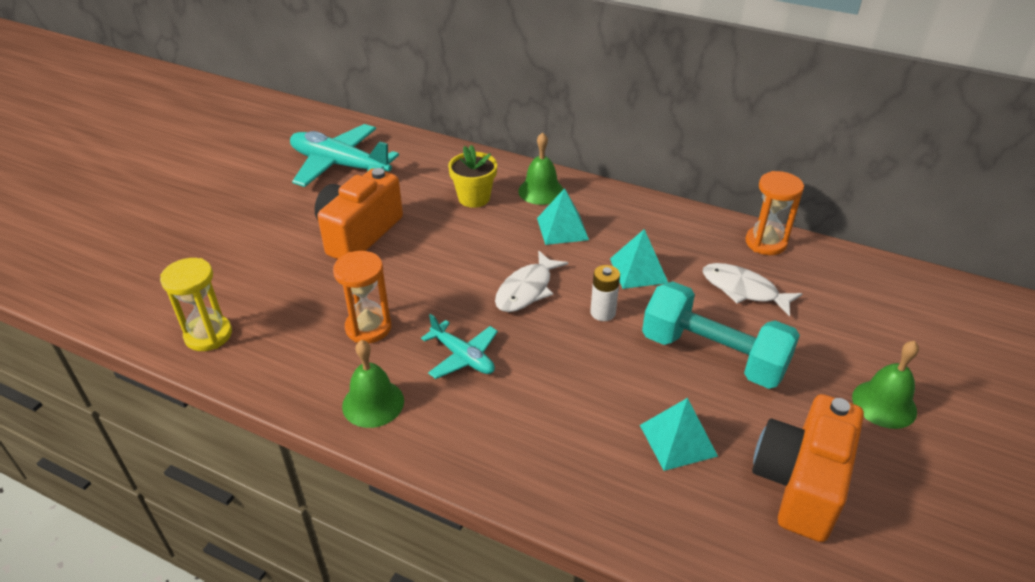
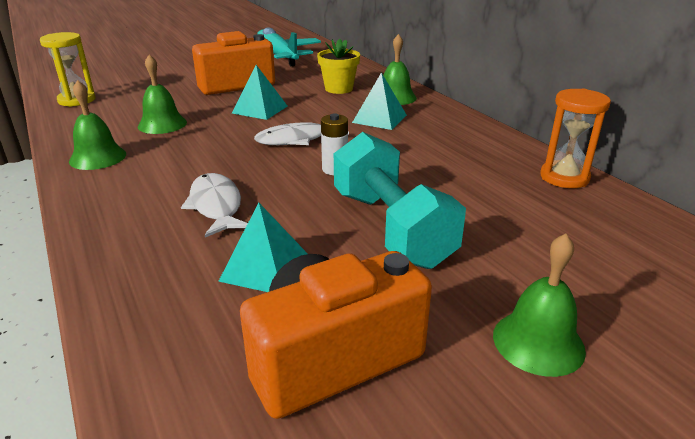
camera: 35 degrees right, 10 degrees down
orange hourglass [333,251,391,343] -> green bell [138,55,187,134]
turquoise plane [421,314,498,379] -> none
turquoise pyramid [610,229,668,289] -> turquoise pyramid moved to [232,65,288,120]
white fish [702,263,802,317] -> white fish moved to [181,173,248,237]

